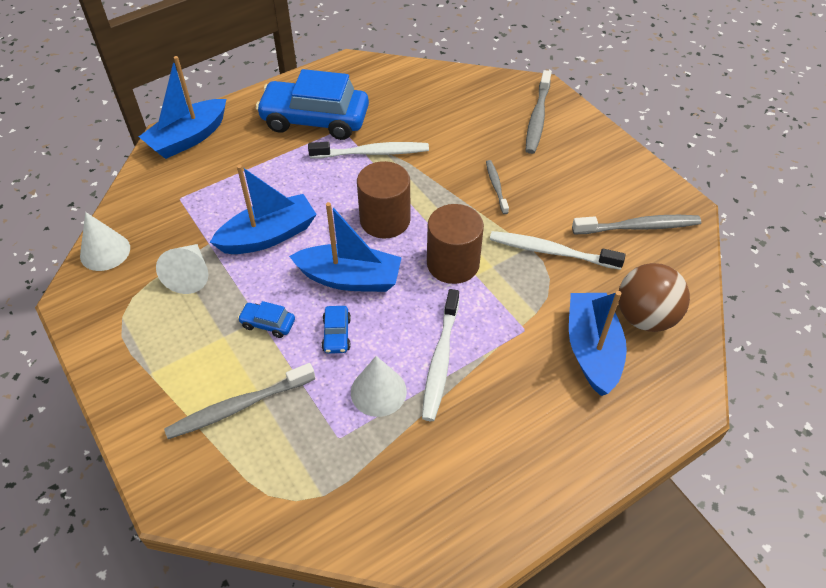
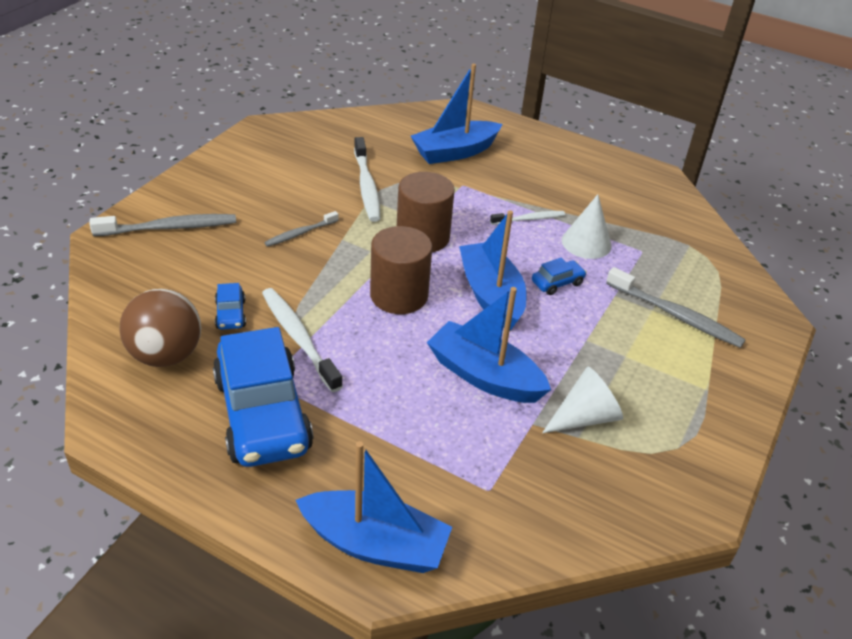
camera: 120 degrees left, 10 degrees down
white cone [80,212,130,271] -> none
blue car [238,301,295,338] -> blue car moved to [215,283,246,330]
white toothbrush [422,289,459,421] -> white toothbrush [490,211,565,225], size x0.59
grey toothbrush [572,215,701,234] -> none
brown ball [618,263,690,332] -> brown ball moved to [120,289,201,367]

